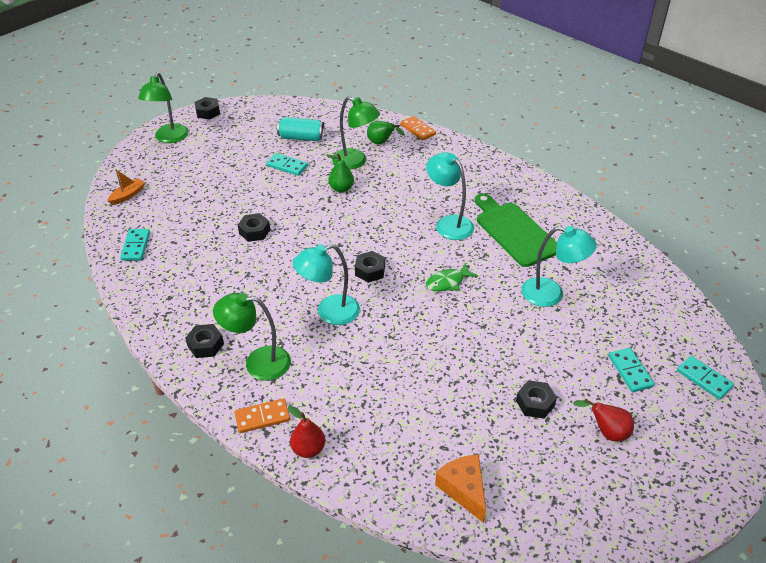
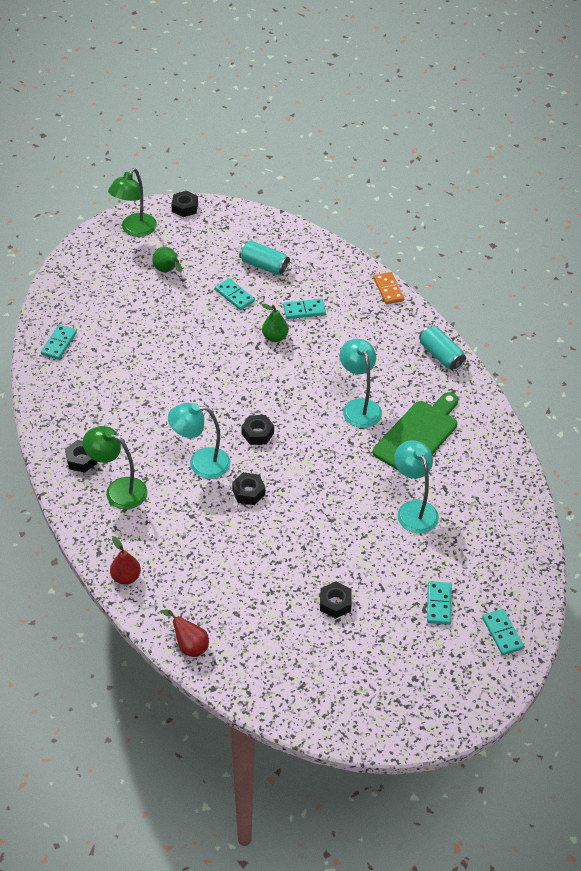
camera: 20 degrees right, 5 degrees up
orange boat [107,169,145,205] -> none
orange domino [234,398,290,433] -> none
black nut [238,213,270,242] -> black nut moved to [232,472,265,505]
green lamp [332,96,380,169] -> turquoise domino [283,299,326,319]
green pear [367,121,405,145] -> green pear moved to [152,247,182,272]
green fish [426,263,478,291] -> none
orange cheese [435,454,486,523] -> none
green cutting board [475,193,557,267] -> green cutting board turned 45 degrees clockwise [373,392,458,471]
turquoise lamp [522,226,597,307] -> turquoise lamp turned 150 degrees counterclockwise [394,440,439,533]
red pear [573,399,634,441] -> red pear moved to [162,609,209,657]
none -> turquoise can [419,325,466,371]

